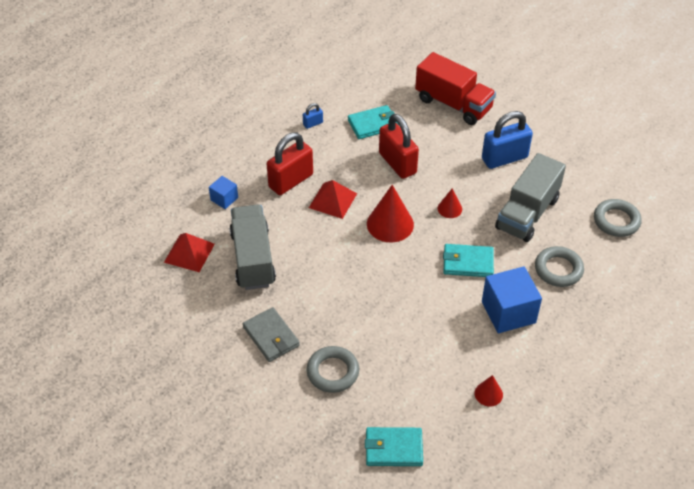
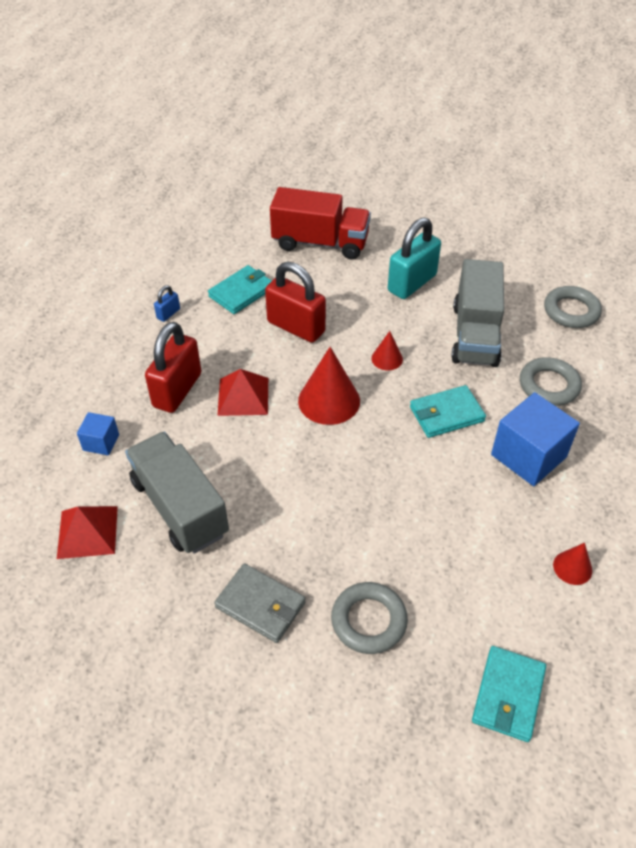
camera: 25 degrees left, 0 degrees up
turquoise wallet [365,427,423,466] -> turquoise wallet turned 45 degrees counterclockwise [472,646,546,742]
blue padlock [482,111,533,169] -> turquoise padlock [388,217,441,299]

